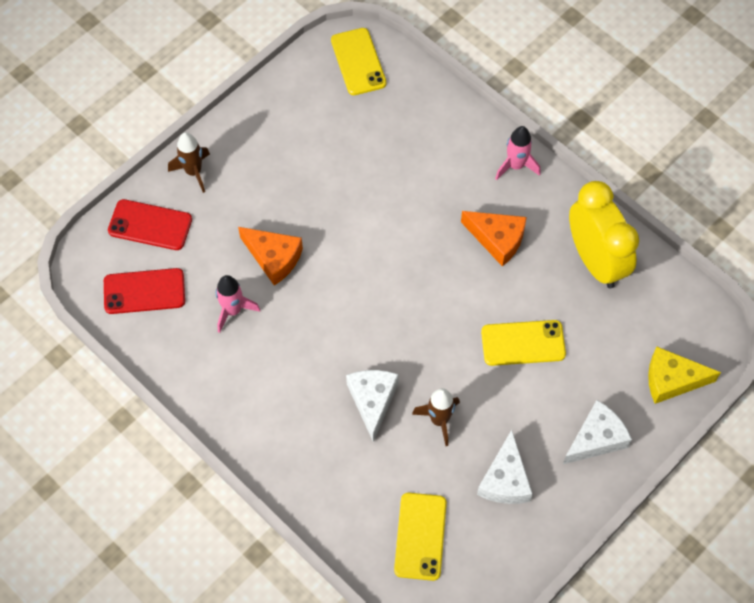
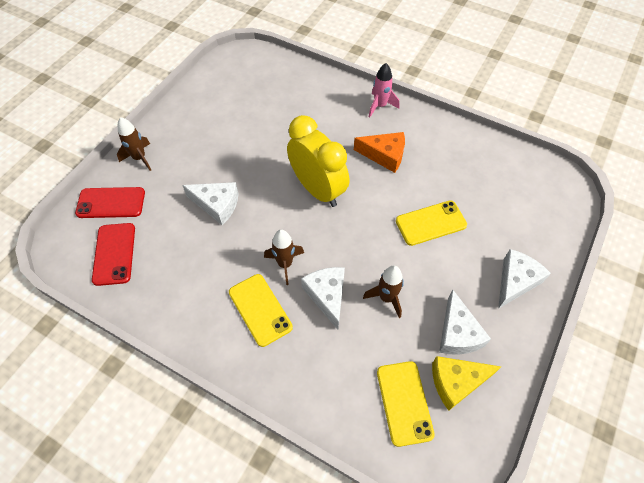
camera: 15 degrees left, 5 degrees down
red phone [104,268,185,314] -> red phone turned 75 degrees counterclockwise [92,223,135,286]
pink rocket [216,275,260,333] -> none
orange cheese [238,227,303,286] -> white cheese [182,182,239,225]
yellow phone [331,28,386,95] -> yellow phone moved to [229,274,293,347]
yellow clock [569,181,639,288] -> yellow clock moved to [287,115,350,207]
yellow cheese [648,347,721,404] -> yellow cheese moved to [432,356,501,411]
none -> brown rocket [264,230,304,285]

